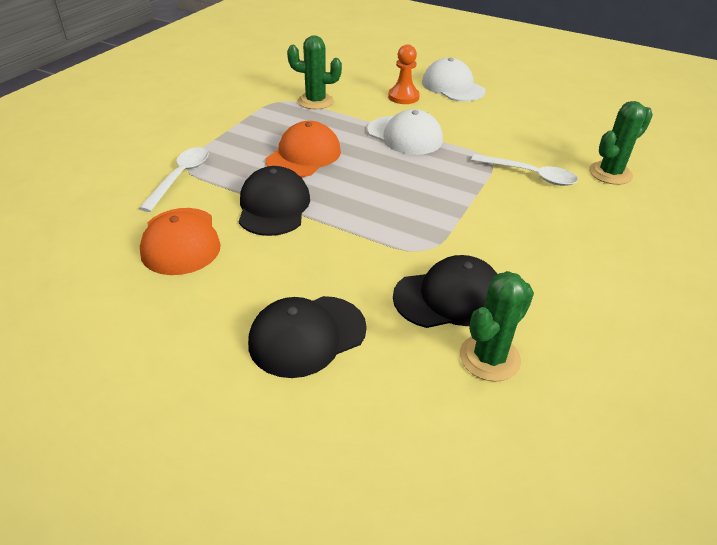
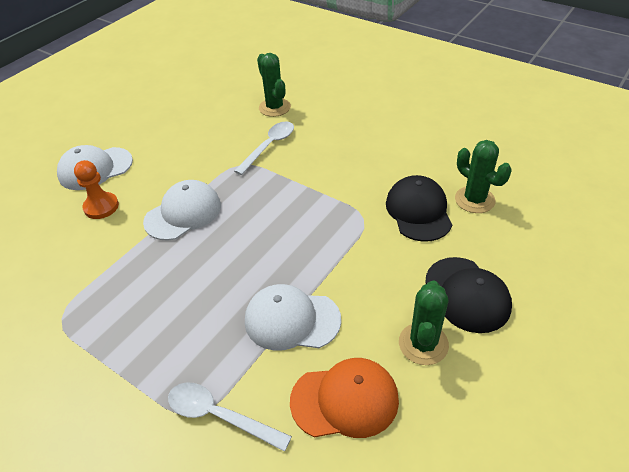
camera: 80 degrees left, 5 degrees up
black cap [239,166,310,236] -> white cap [245,284,341,351]
orange cap [266,121,341,177] -> none
green cactus [287,35,342,109] -> green cactus moved to [399,280,449,365]

